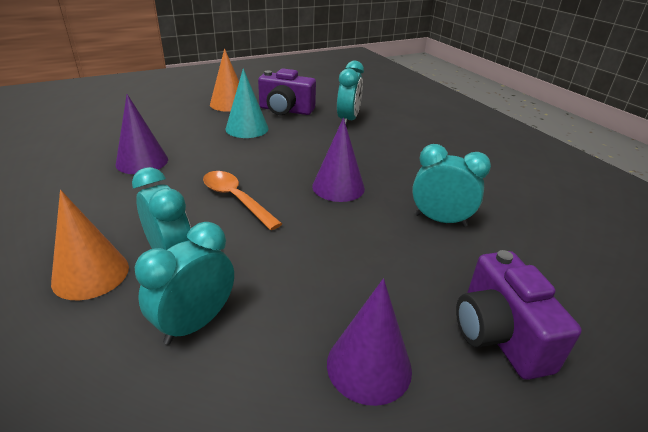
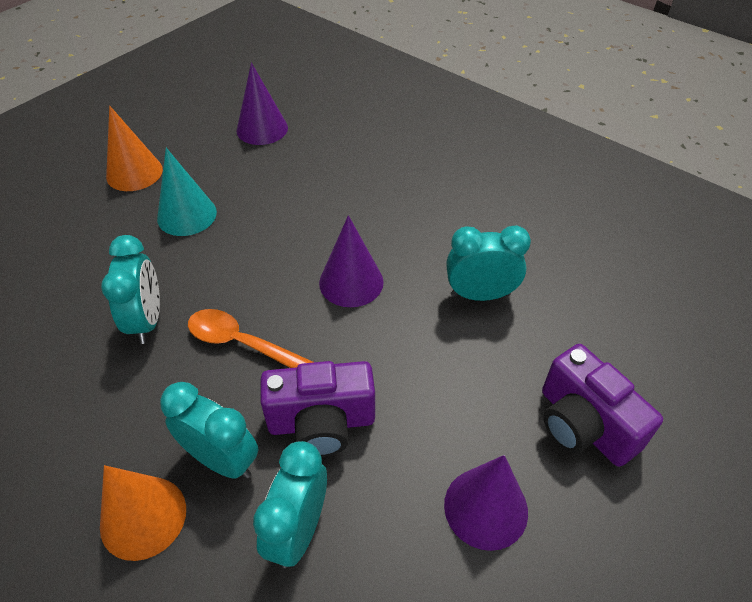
camera: 20 degrees left, 15 degrees up
purple cone [115,94,168,174] -> purple cone moved to [236,62,288,145]
purple camera [258,68,316,115] -> purple camera moved to [261,361,375,457]
turquoise clock [337,60,364,125] -> turquoise clock moved to [101,235,160,344]

